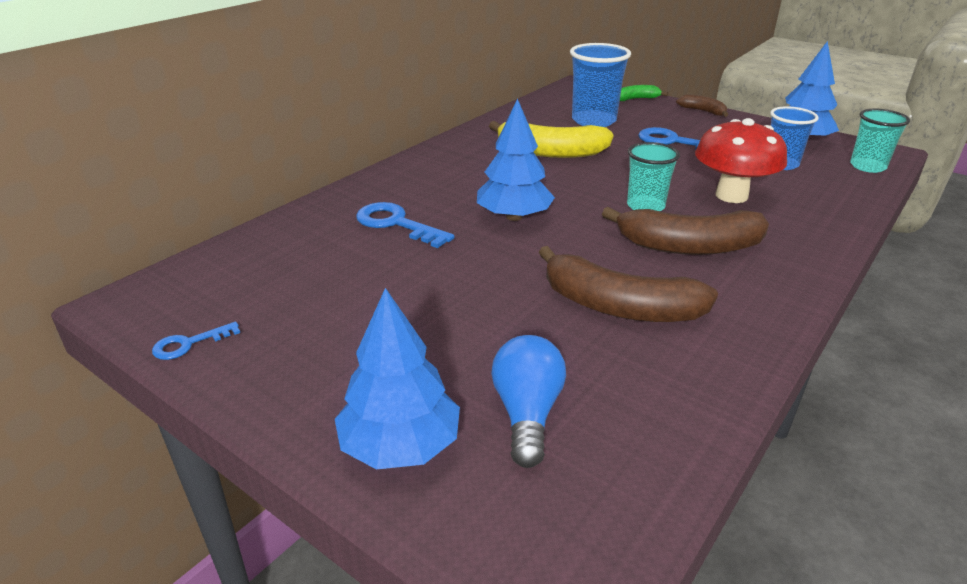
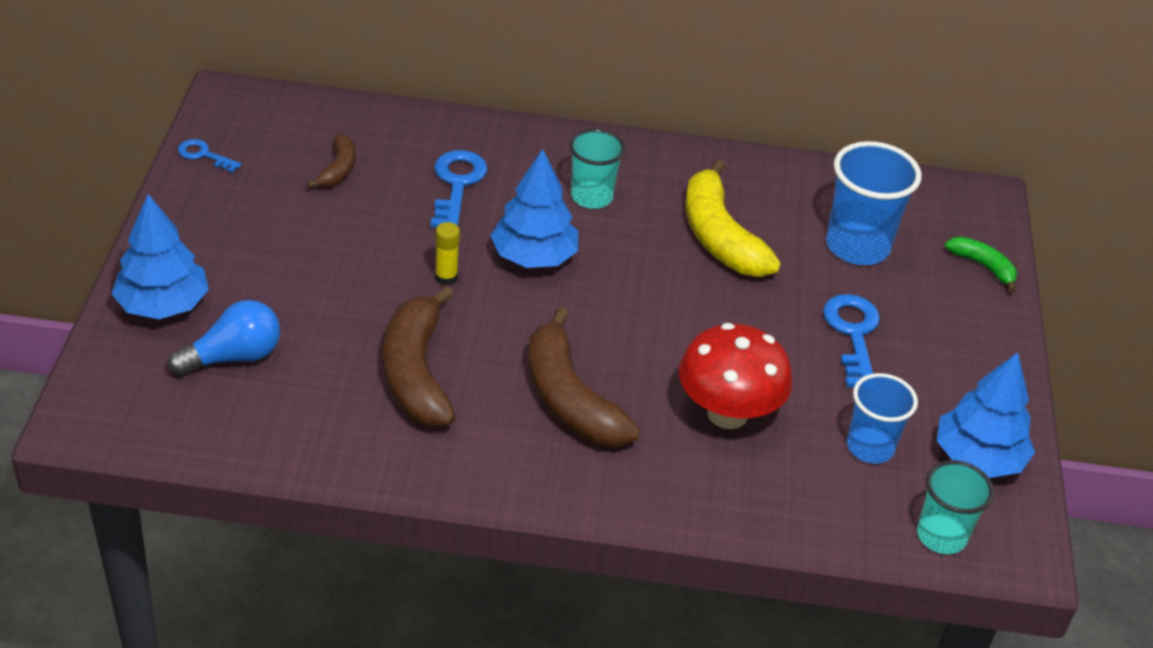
camera: 55 degrees right, 10 degrees up
turquoise cup [627,142,680,211] -> turquoise cup moved to [569,129,625,209]
brown banana [676,94,728,117] -> brown banana moved to [307,134,355,188]
none -> yellow glue stick [435,222,460,285]

